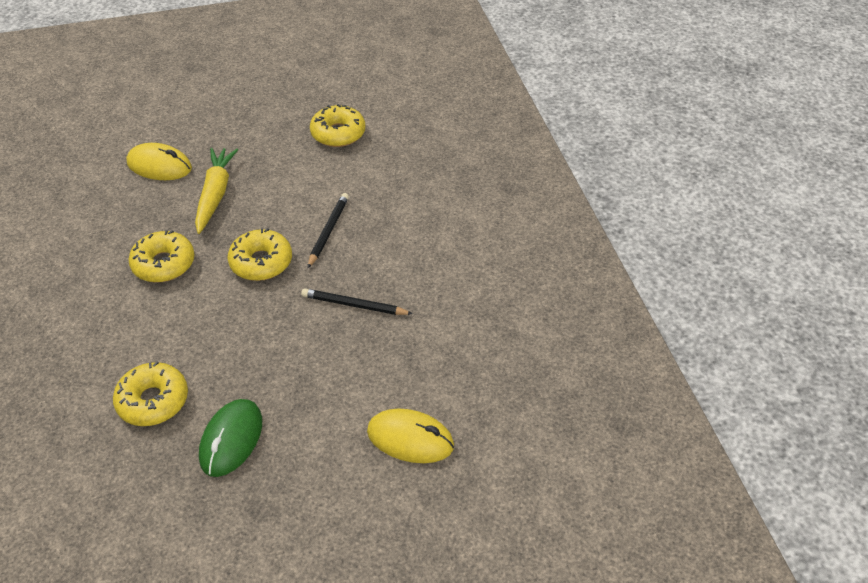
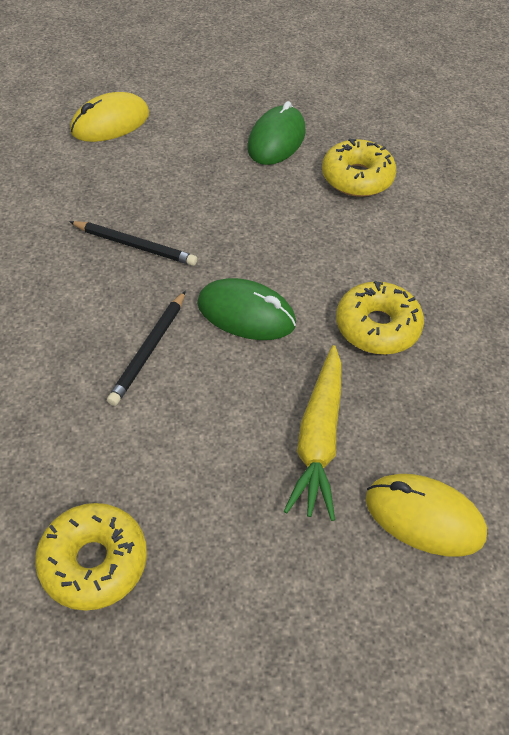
camera: 175 degrees left, 5 degrees up
yellow donut [228,228,292,281] -> green mouse [197,278,296,340]
yellow mouse [367,409,454,463] -> yellow mouse turned 60 degrees counterclockwise [70,92,149,142]

